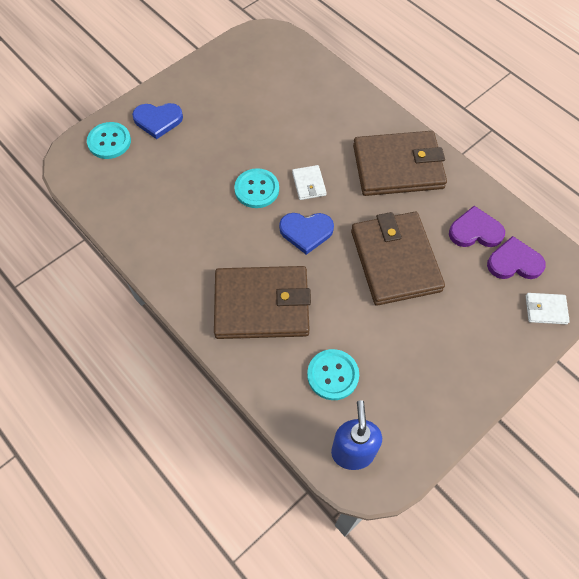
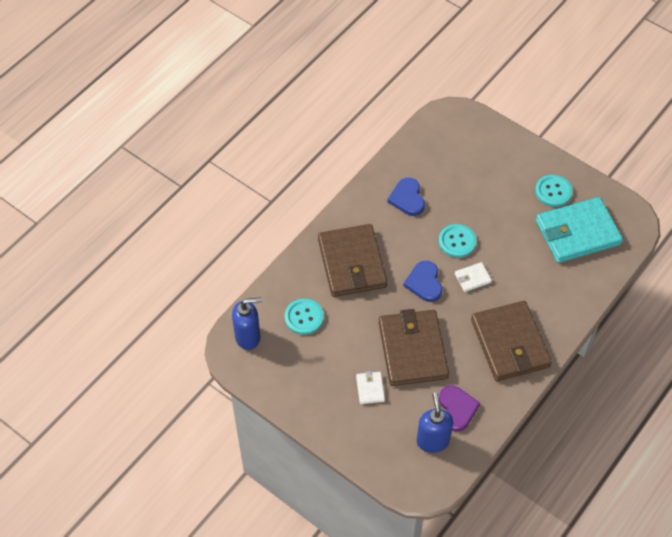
camera: 80 degrees right, 5 degrees down
turquoise button [87,122,131,159] -> turquoise button moved to [535,175,573,207]
blue heart [132,103,183,139] -> blue heart moved to [387,178,425,216]
brown wallet [351,212,445,306] -> brown wallet turned 75 degrees counterclockwise [379,309,449,386]
purple heart [487,236,546,279] -> blue soap dispenser [417,392,453,453]
white wallet [526,293,570,324] -> white wallet moved to [356,371,385,404]
none -> turquoise wallet [536,197,623,263]

